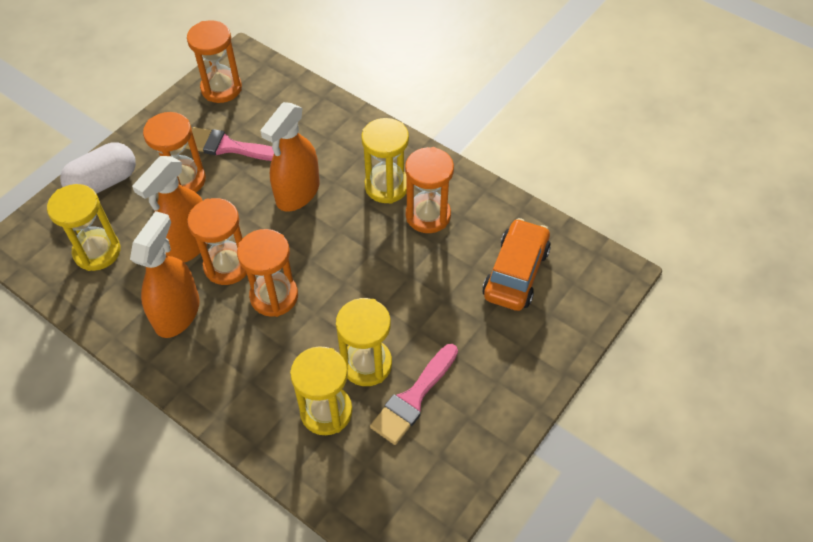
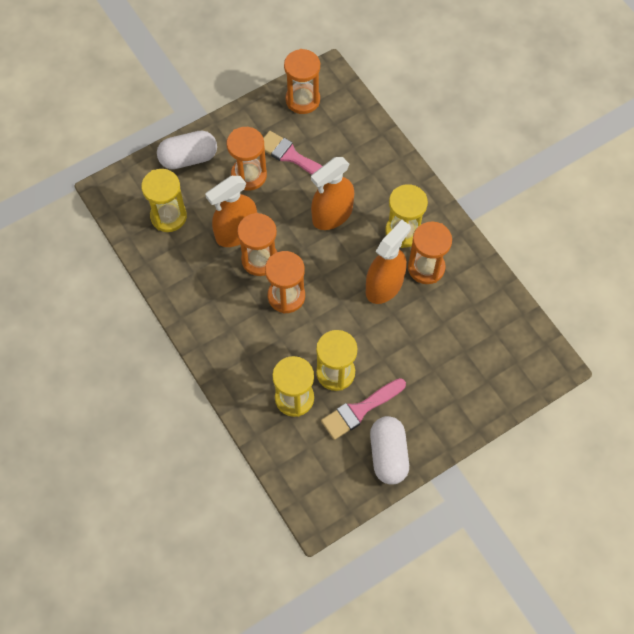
camera: 20 degrees right, 10 degrees up
orange spray bottle [130,211,200,338] -> orange spray bottle moved to [366,220,411,304]
orange car [482,218,551,311] -> none
none -> white capsule [370,416,409,485]

